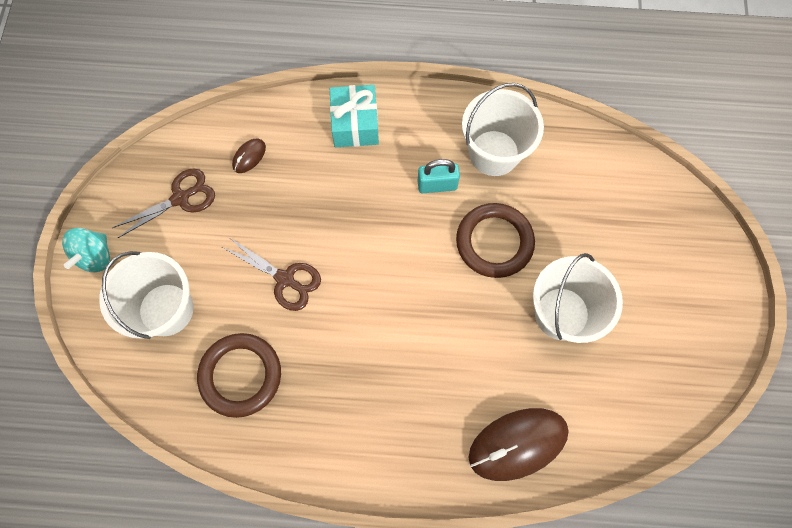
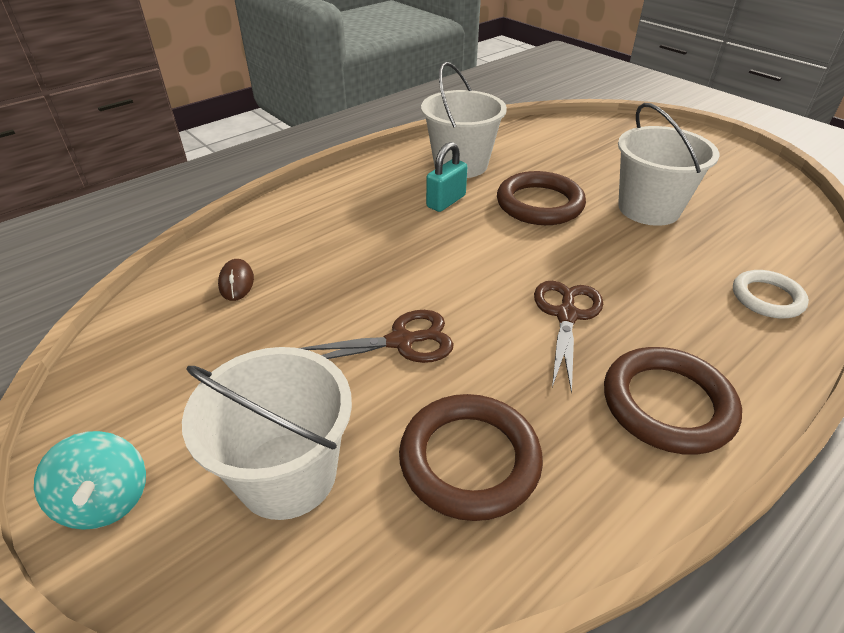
camera: 45 degrees left, 30 degrees down
brown scissors [112,169,215,238] -> brown scissors moved to [534,281,603,393]
turquoise gift [330,85,379,147] -> none
brown mouse [468,408,569,481] -> white ring [733,270,809,318]
none -> brown ring [604,347,742,455]

